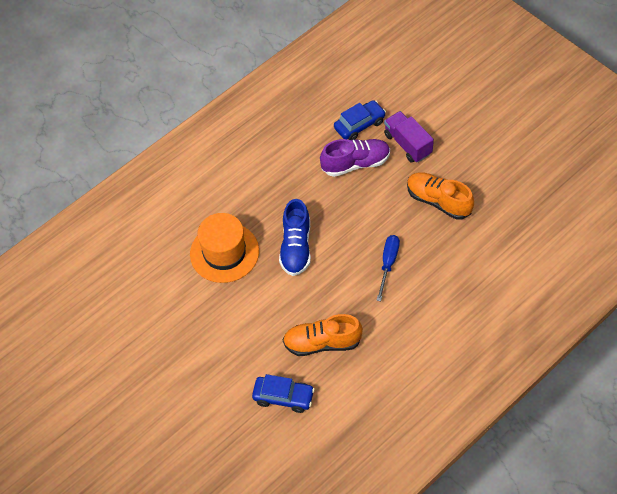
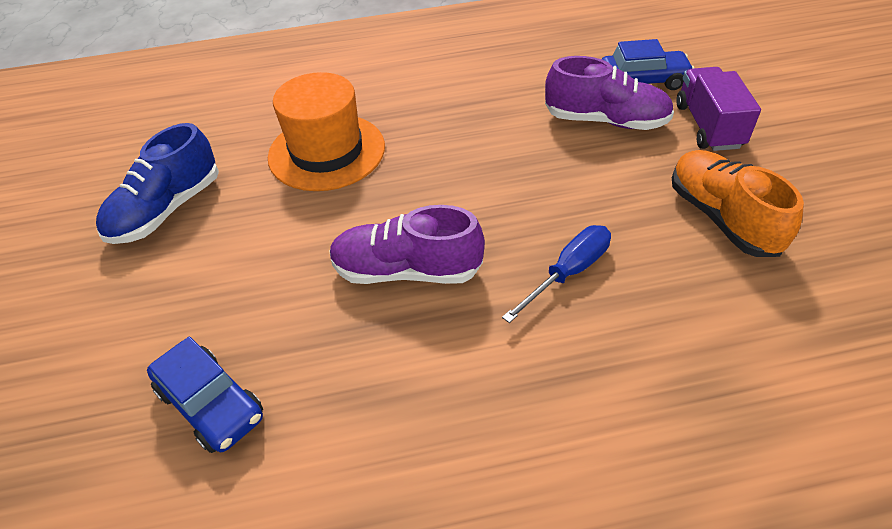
camera: 30 degrees right, 10 degrees down
blue shoe [279,199,311,276] -> blue shoe moved to [96,123,219,244]
orange shoe [283,314,363,356] -> none
none -> purple shoe [329,205,485,284]

